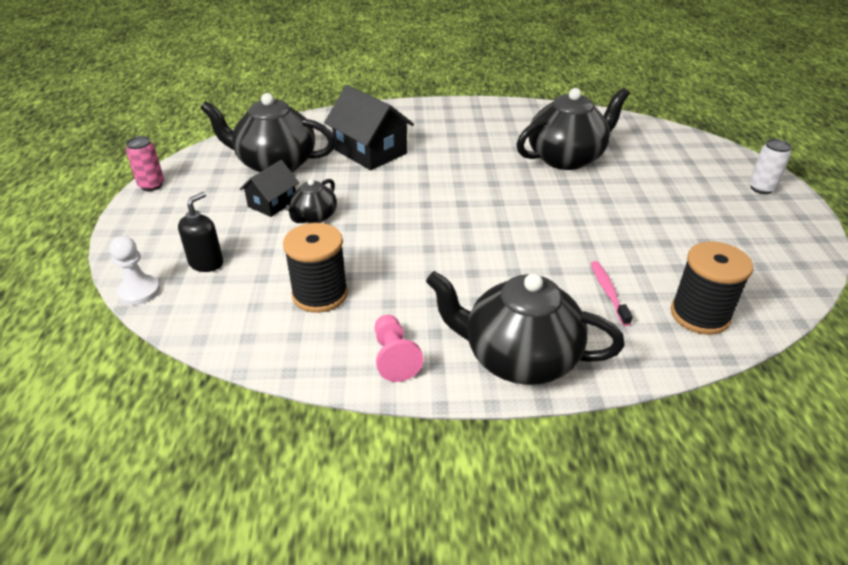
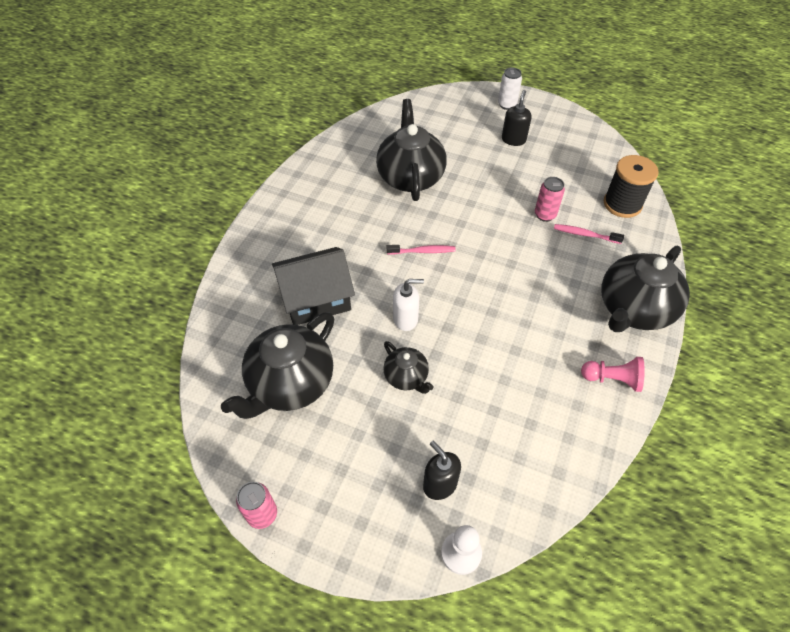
camera: 65 degrees left, 15 degrees up
black house [240,160,299,217] -> none
black spool [283,223,348,313] -> none
none -> pink toothbrush [387,245,456,255]
none -> white soap dispenser [393,279,424,331]
none -> black soap dispenser [502,90,532,146]
none -> pink can [535,177,565,222]

